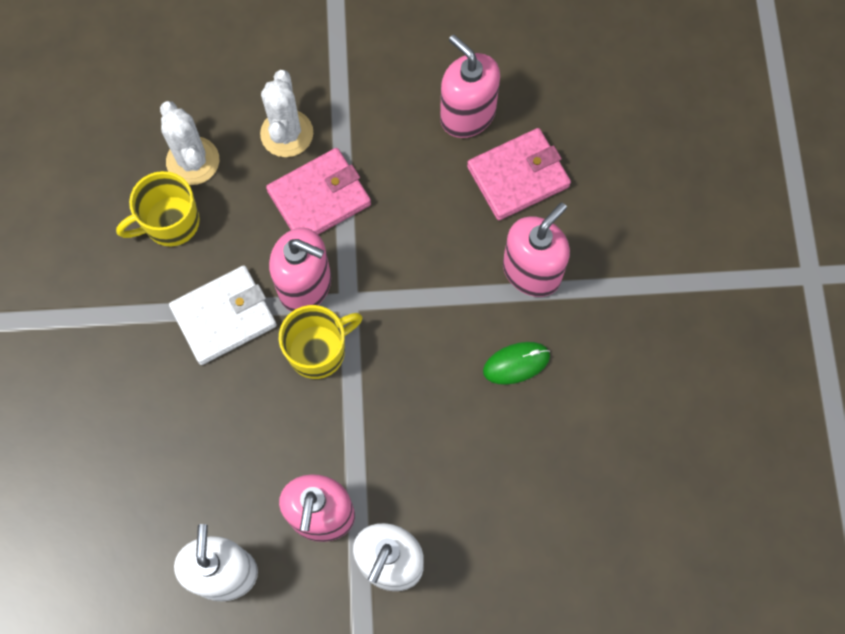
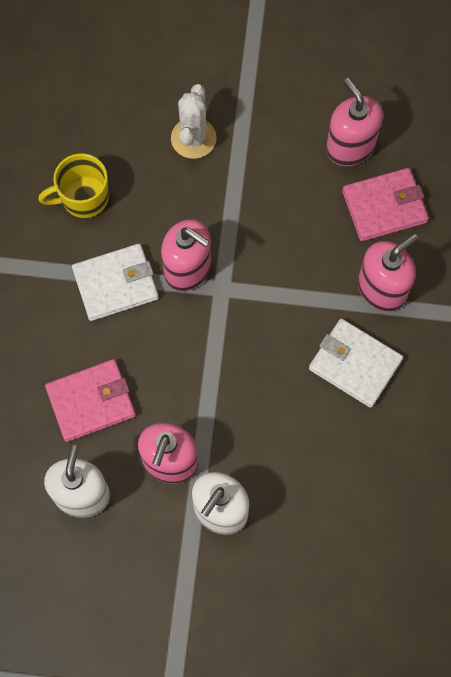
camera: 10 degrees right, 0 degrees up
white cactus [160,101,219,185] -> none
pink wallet [266,148,371,234] -> pink wallet moved to [45,359,136,442]
yellow mug [279,305,362,379] -> none
green mouse [483,342,550,385] -> white wallet [309,319,403,408]

